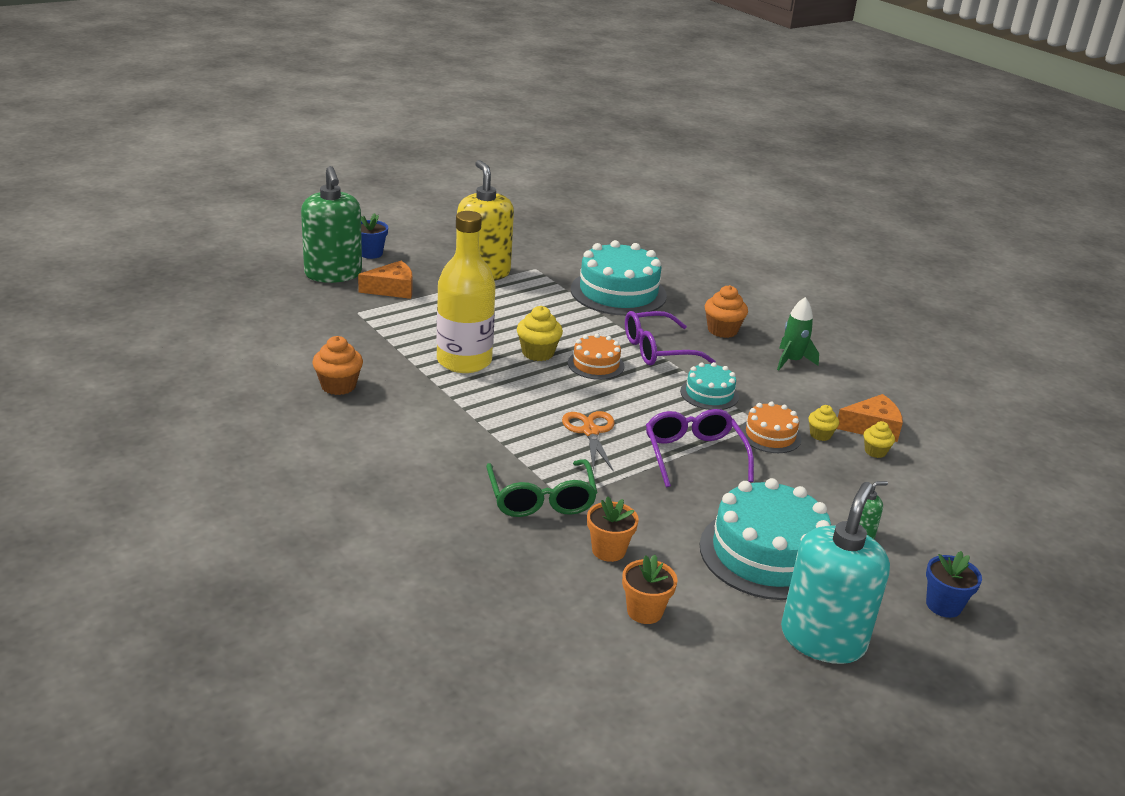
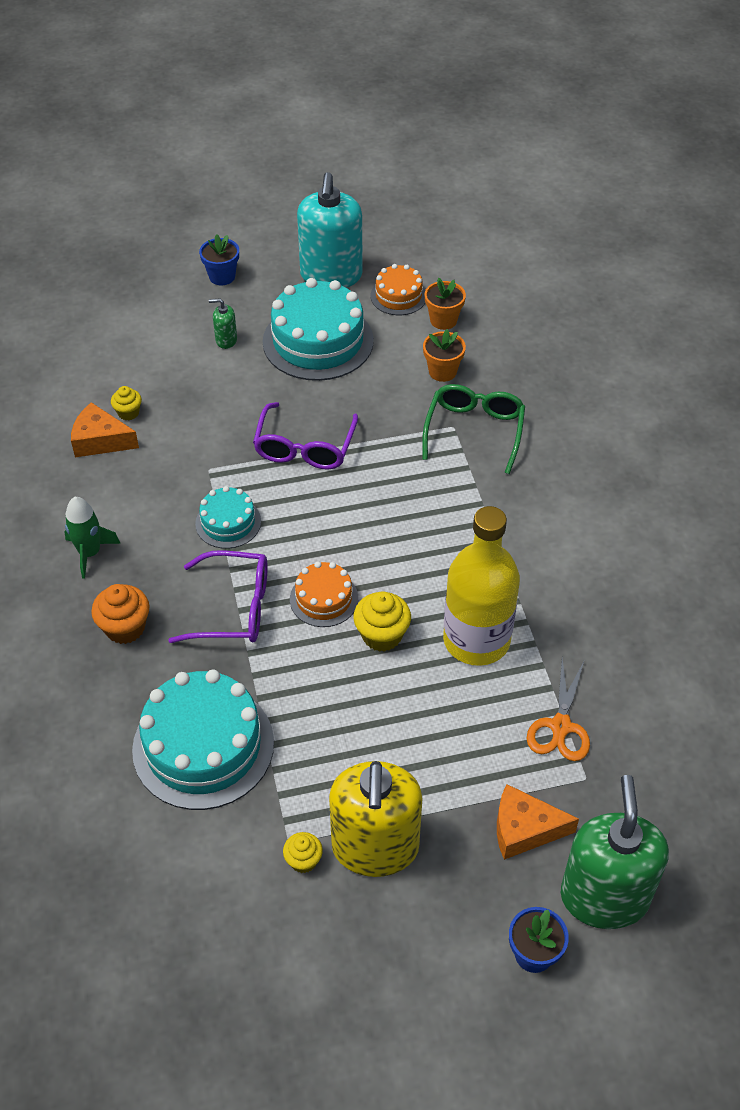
camera: 155 degrees left, 20 degrees up
orange cupcake [312,336,363,395] -> none
orange scissors [562,411,614,472] -> orange scissors moved to [526,658,590,761]
orange cake [740,401,801,453] -> orange cake moved to [371,264,425,315]
turquoise soap dispenser [781,482,890,664] -> turquoise soap dispenser turned 45 degrees counterclockwise [297,172,363,288]
yellow cupcake [808,405,839,441] -> yellow cupcake moved to [283,832,323,873]

